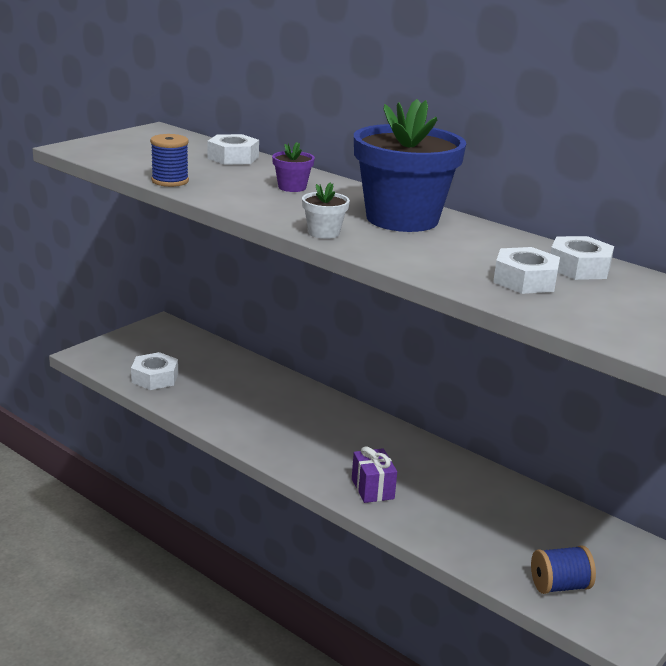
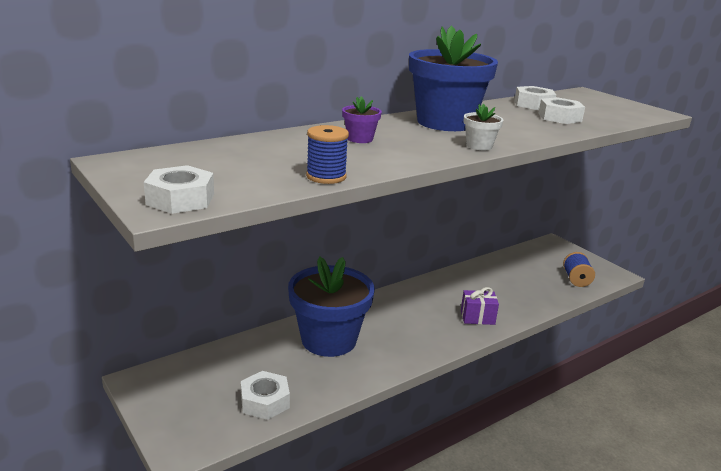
camera: 75 degrees left, 0 degrees up
white nut [208,134,259,165] -> white nut moved to [144,165,214,214]
none -> blue flower pot [288,257,375,357]

